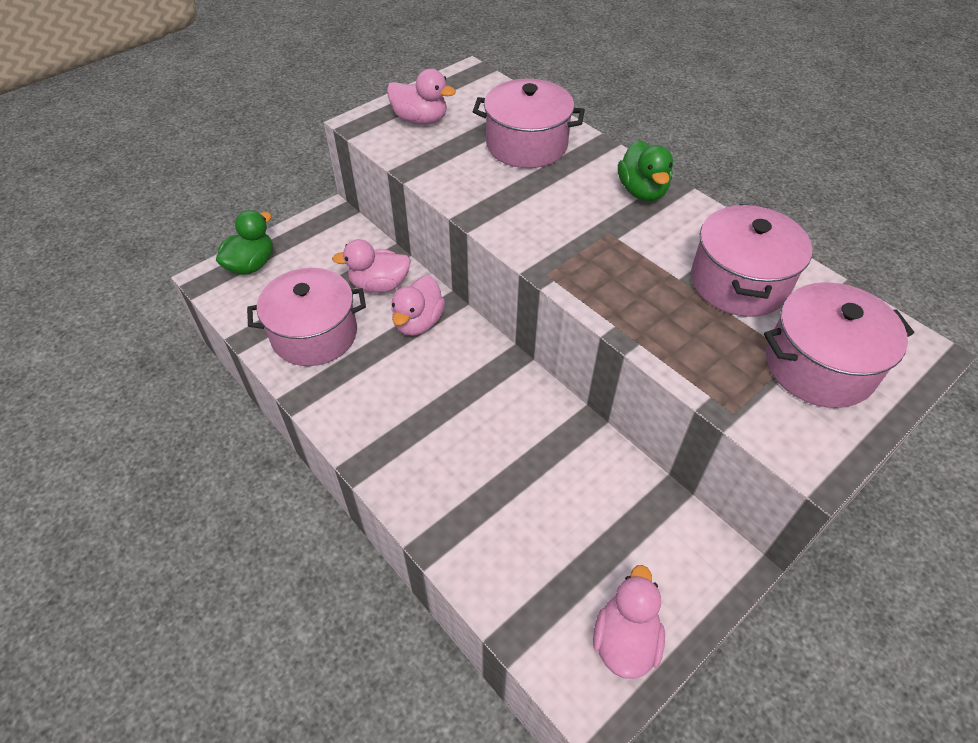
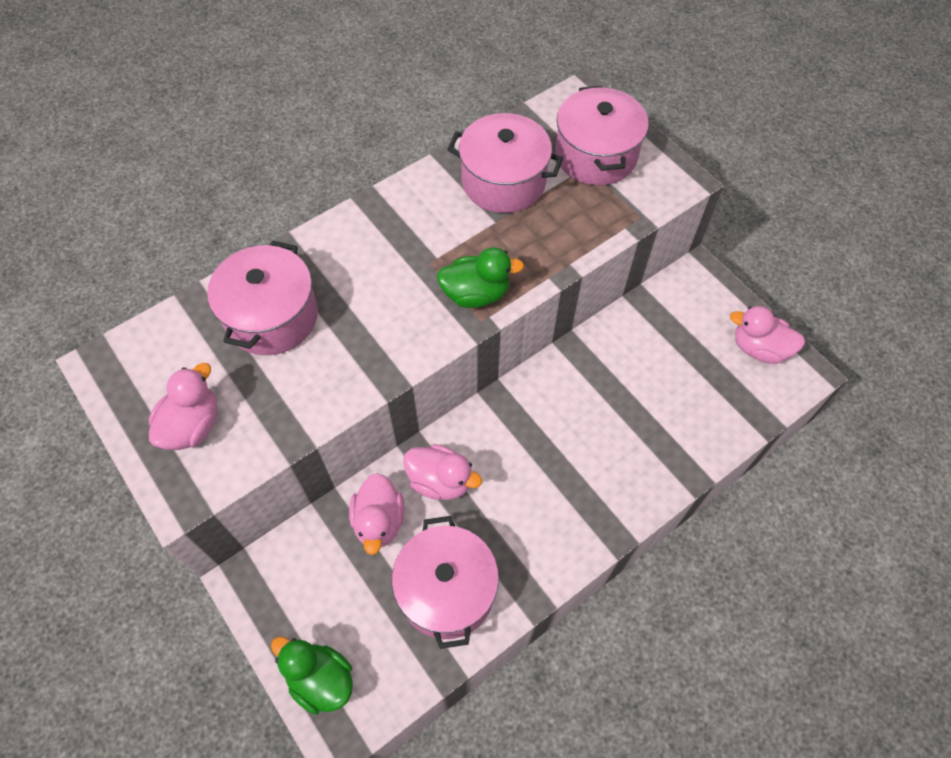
camera: 85 degrees left, 10 degrees up
green duck [618,140,673,201] -> green duck moved to [437,247,524,308]

